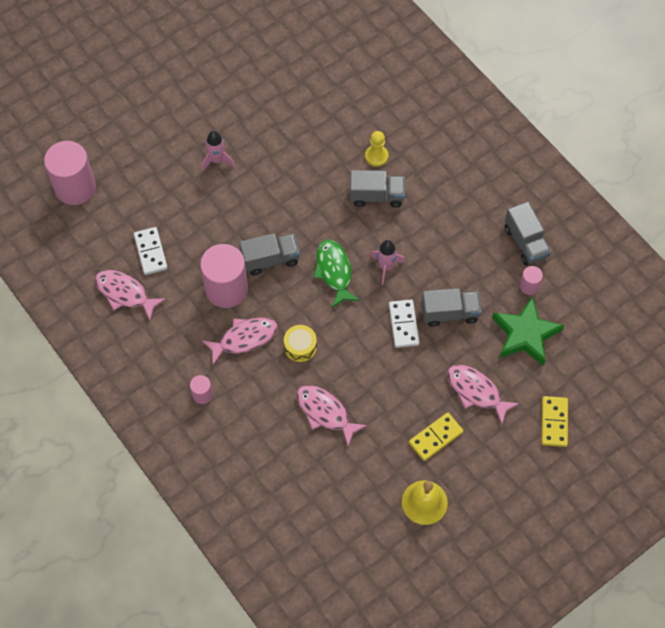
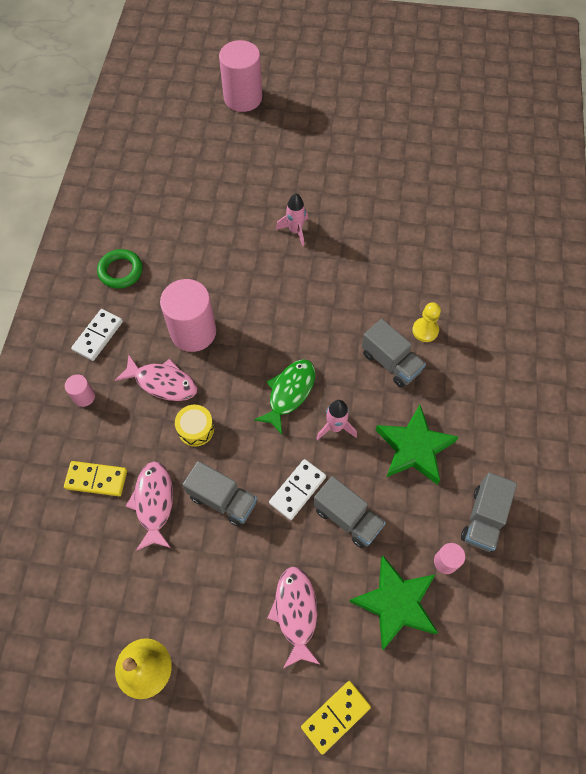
camera: 45 degrees right, 0 degrees up
pink cylinder [44,141,96,205] -> pink cylinder moved to [219,40,262,112]
pink fish [95,270,166,320] -> green ring [97,249,143,289]
white domino [134,227,168,275] -> white domino moved to [71,309,123,361]
grey truck [239,233,300,275] -> grey truck moved to [183,461,257,527]
yellow domino [409,413,464,461] -> yellow domino moved to [64,461,127,496]
none -> green star [375,405,459,485]

